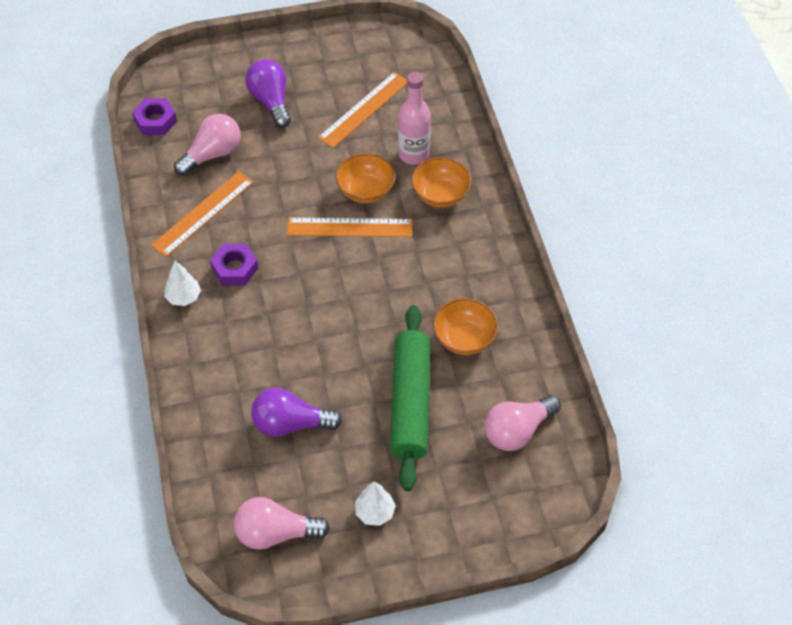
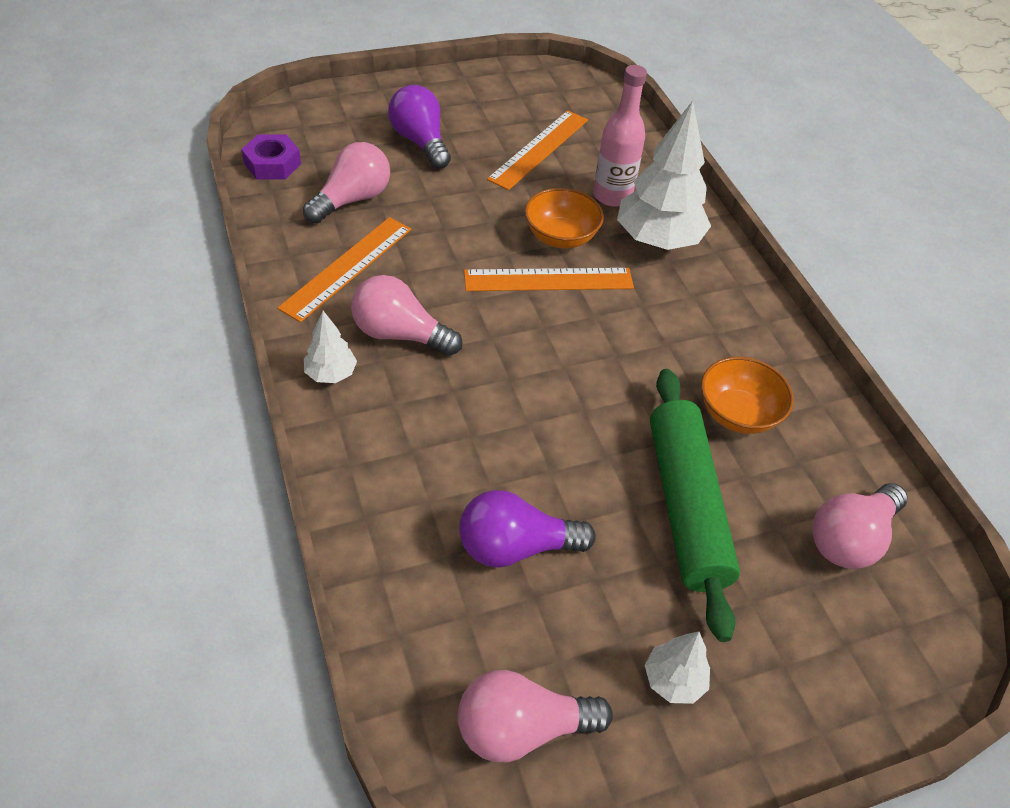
camera: 10 degrees left, 5 degrees down
purple nut [210,244,258,285] -> pink light bulb [351,275,462,356]
orange bowl [411,157,471,207] -> white tree [617,101,711,250]

